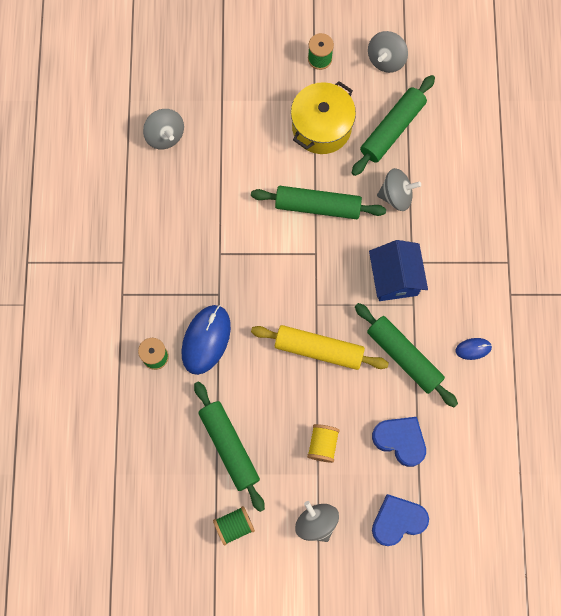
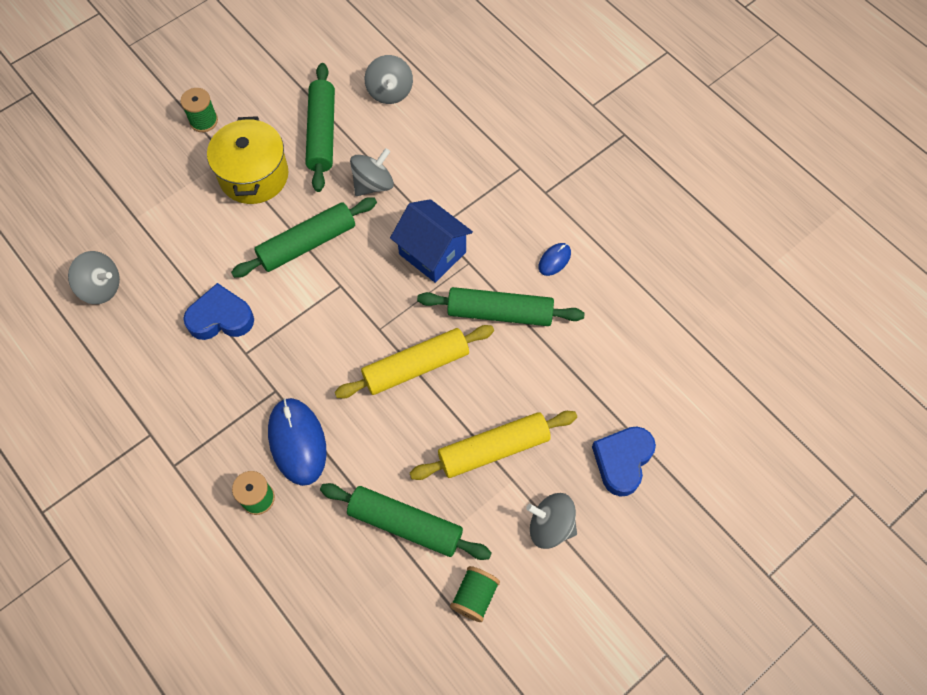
camera: 40 degrees left, 10 degrees down
yellow spool [307,424,340,463] -> yellow rolling pin [410,411,577,480]
grey spinning top [368,31,408,73] -> grey spinning top moved to [365,55,413,104]
blue heart [372,417,426,467] -> blue heart moved to [183,283,254,340]

